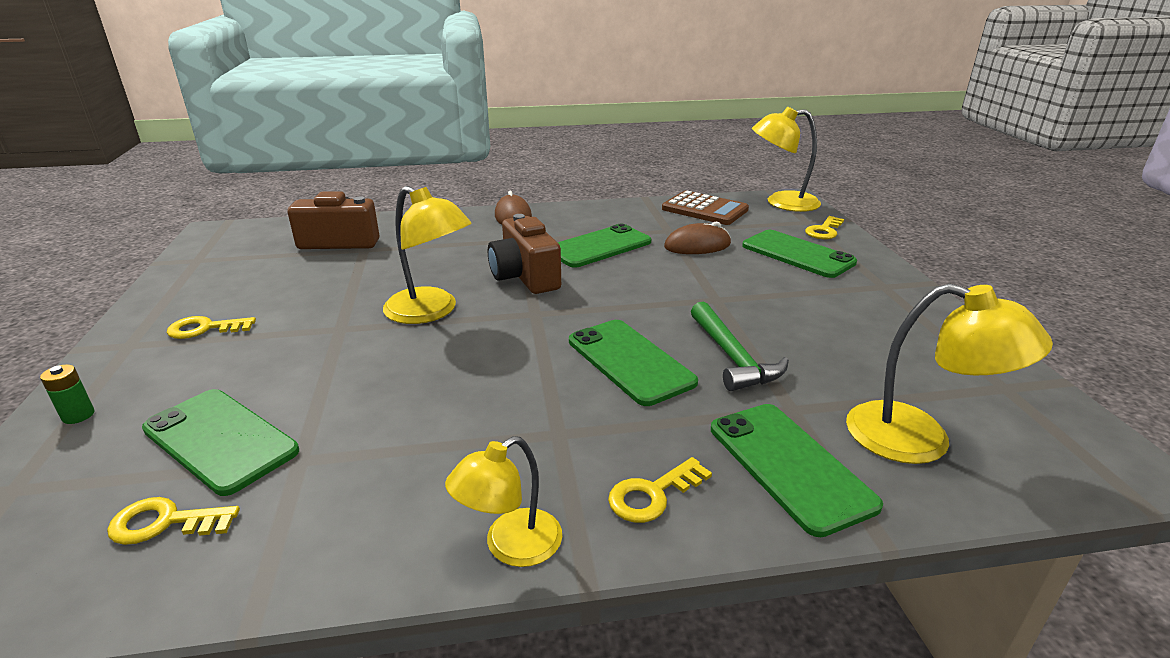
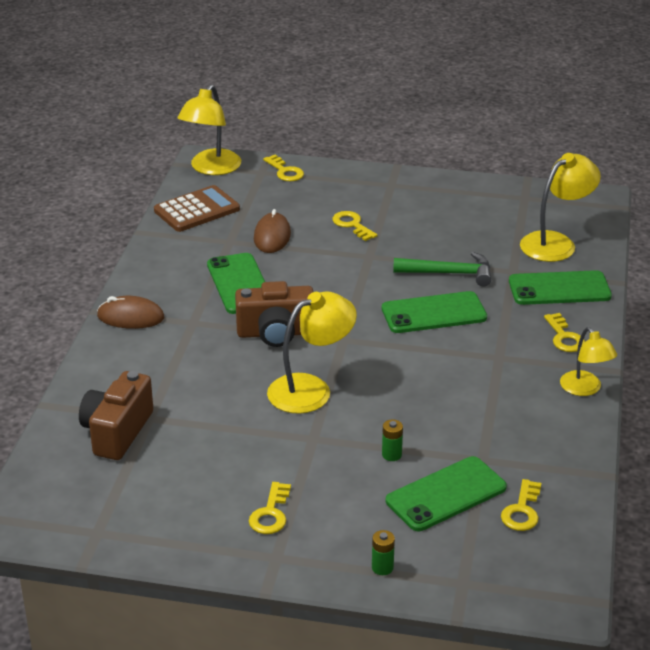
camera: 70 degrees left, 5 degrees up
green phone [742,230,857,278] -> none
none -> yellow key [332,211,378,241]
none -> green battery [382,420,403,461]

